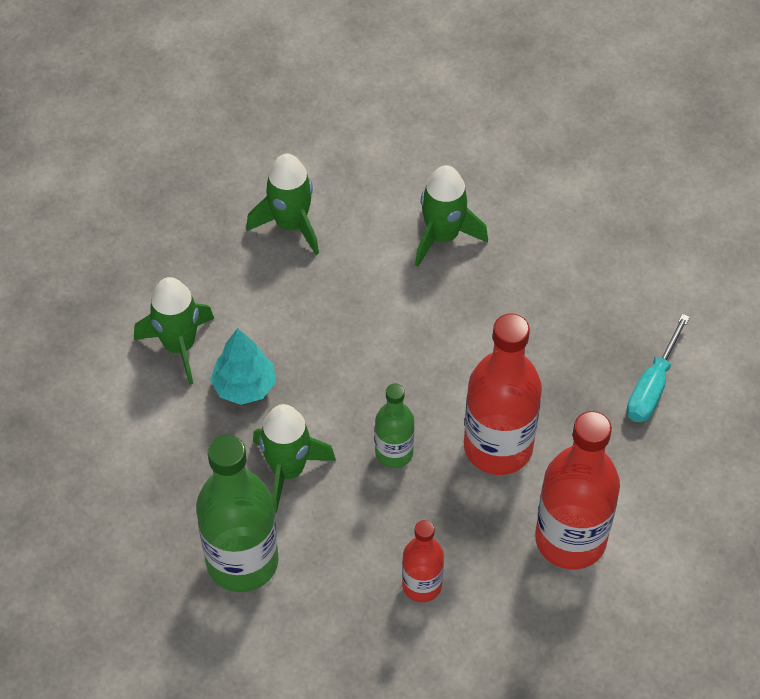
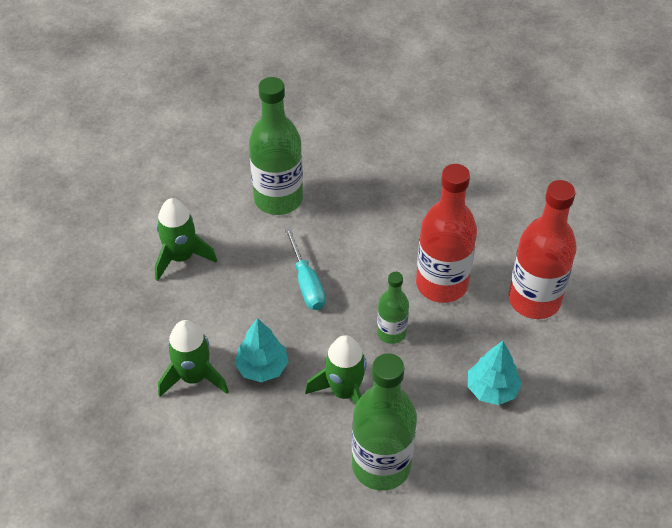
camera: 45 degrees left, 5 degrees down
red bottle [402,520,444,602] -> turquoise tree [468,341,522,405]
green rocket [415,165,488,267] -> green bottle [249,77,303,215]
turquoise screwdriver [627,314,690,422] -> turquoise screwdriver moved to [285,227,326,310]

